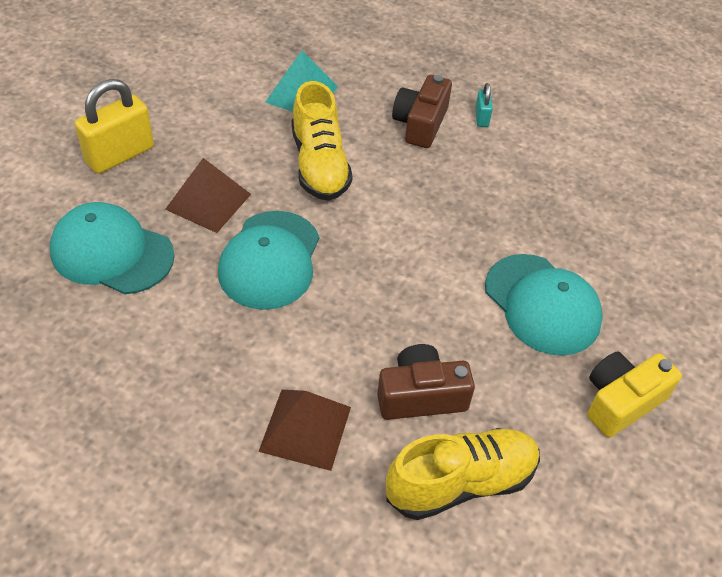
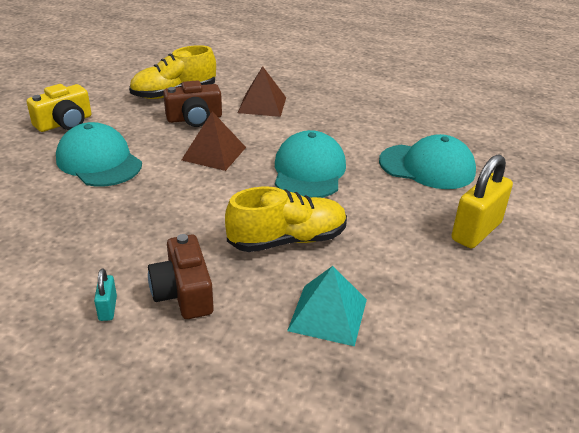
camera: 175 degrees right, 15 degrees down
brown pyramid [165,158,251,233] -> brown pyramid moved to [182,111,246,171]
yellow shoe [291,81,353,201] -> yellow shoe turned 90 degrees clockwise [225,187,347,252]
brown camera [392,75,452,148] -> brown camera turned 150 degrees clockwise [148,234,214,319]

